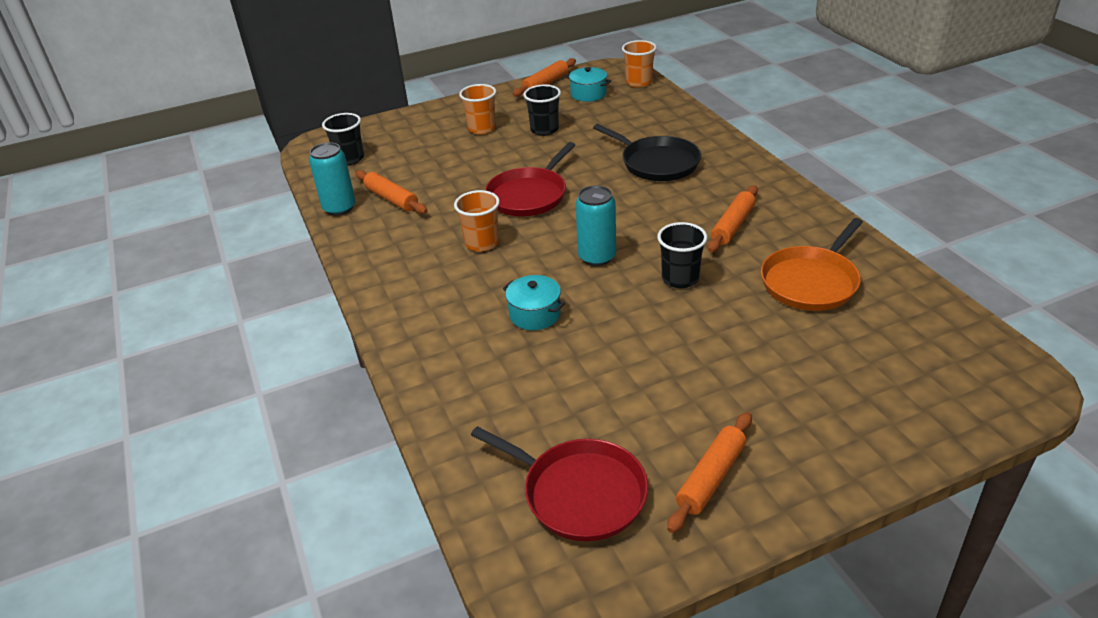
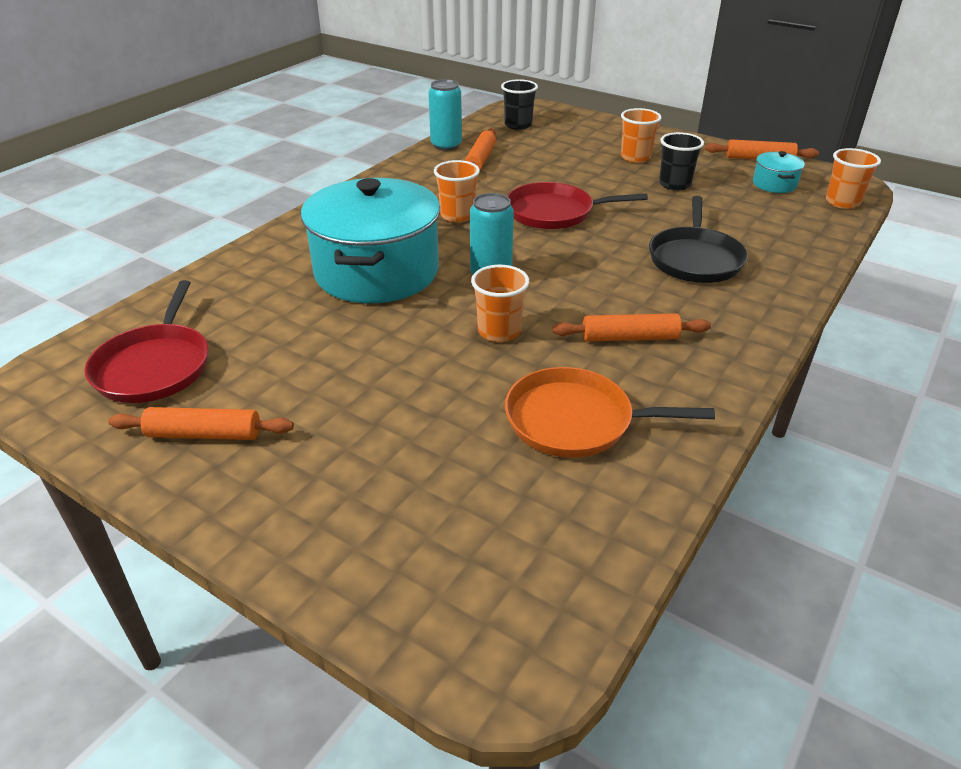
camera: 55 degrees right, 0 degrees up
turquoise pot [502,275,565,330] -> turquoise pot [301,178,440,303], size x2.39
black cup [657,222,707,289] -> orange cup [471,265,529,342]

